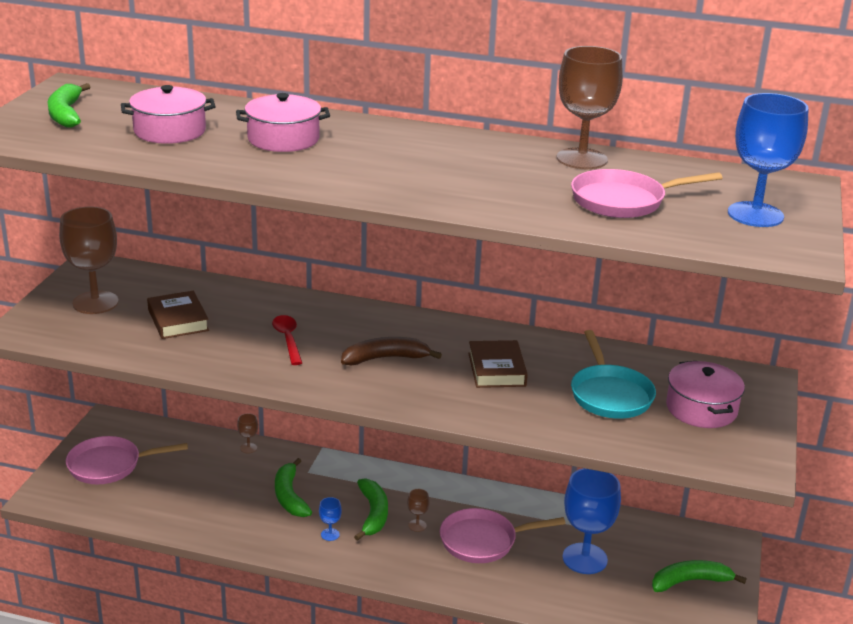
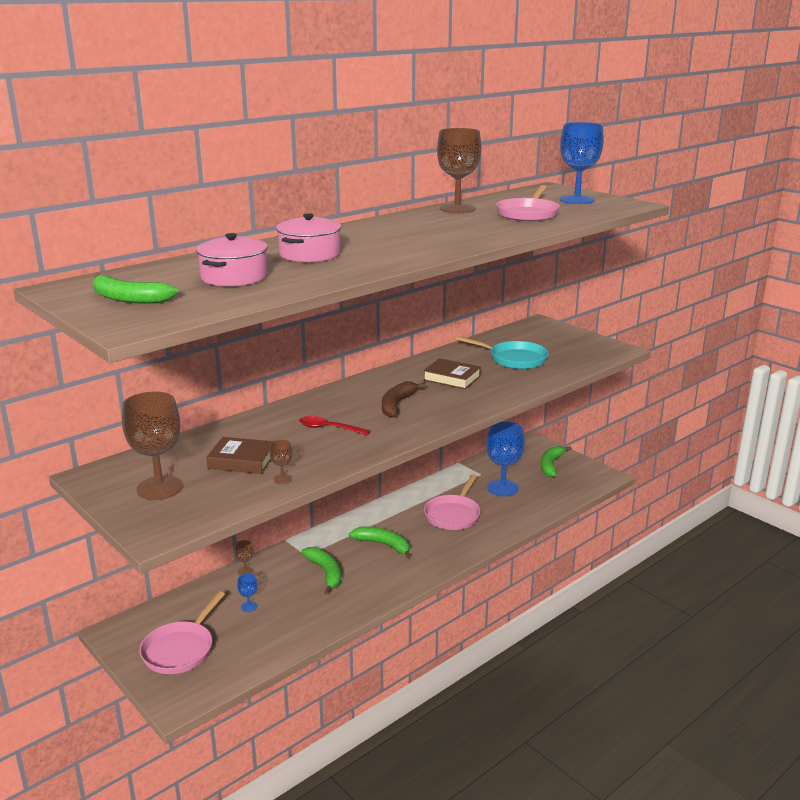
camera: 55 degrees left, 5 degrees down
green banana [275,458,312,517] -> green banana turned 135 degrees counterclockwise [301,547,341,595]
blue goblet [319,497,342,541] -> blue goblet moved to [237,573,257,612]
brown goblet [407,489,430,532] -> brown goblet moved to [270,440,292,484]
pink pot [666,361,745,428] -> none

